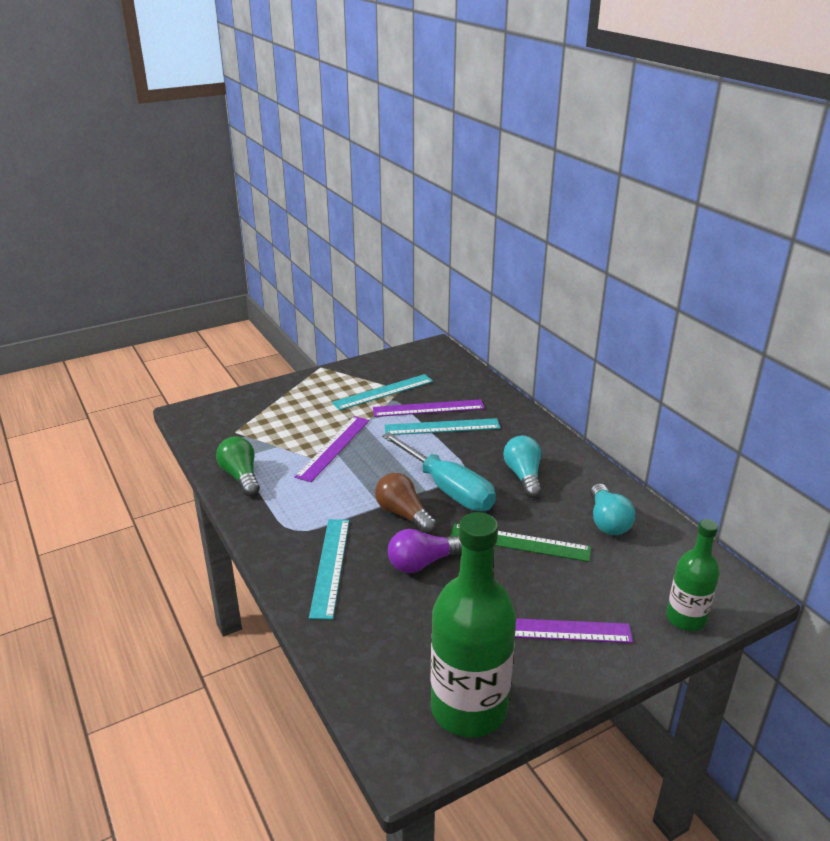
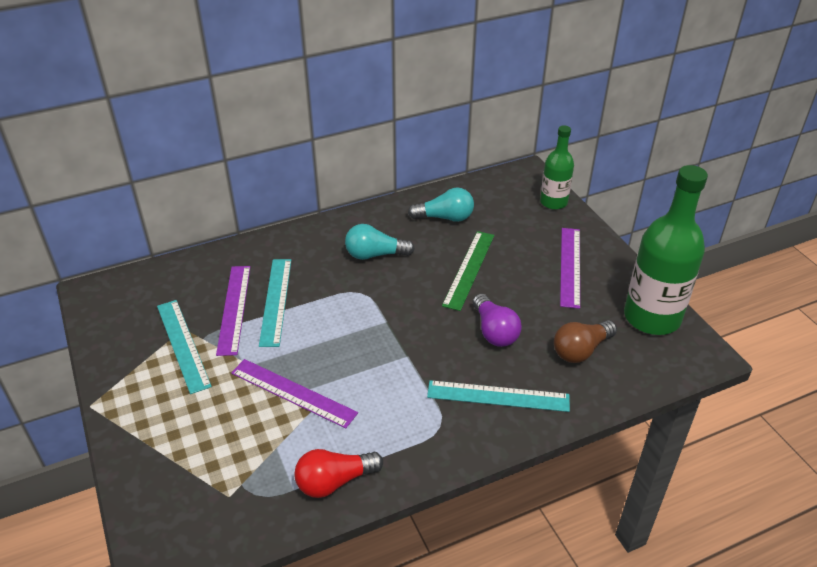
camera: 85 degrees left, 10 degrees up
green light bulb [216,436,260,497] -> red light bulb [294,449,383,498]
brown light bulb [375,473,437,534] -> brown light bulb moved to [554,320,617,363]
turquoise screwdriver [382,432,496,511] -> none

